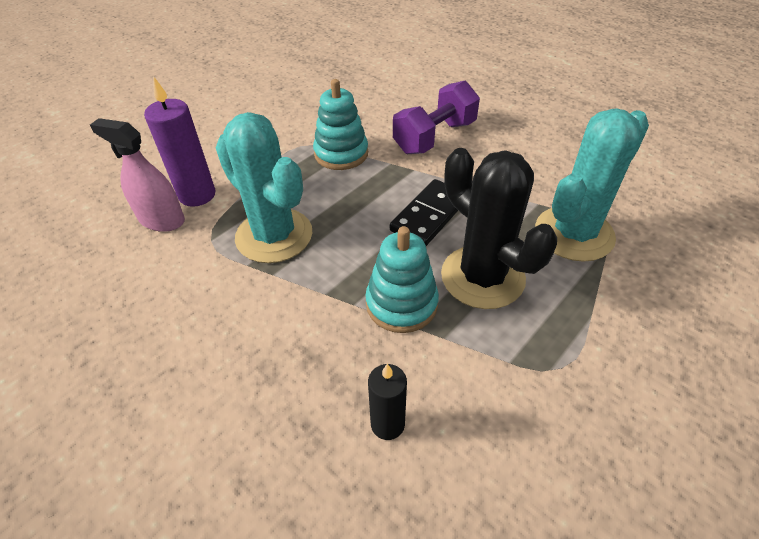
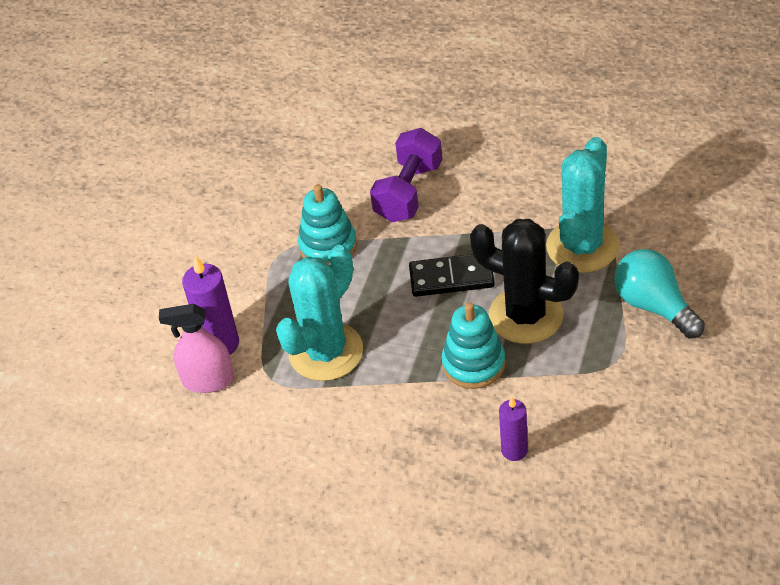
camera: 20 degrees left, 0 degrees up
turquoise cactus [215,112,312,263] -> turquoise cactus turned 75 degrees counterclockwise [276,245,363,381]
black candle [368,364,407,440] -> purple candle [499,397,528,461]
black domino [390,179,458,246] -> black domino turned 75 degrees clockwise [409,254,495,297]
none -> turquoise light bulb [614,249,705,339]

